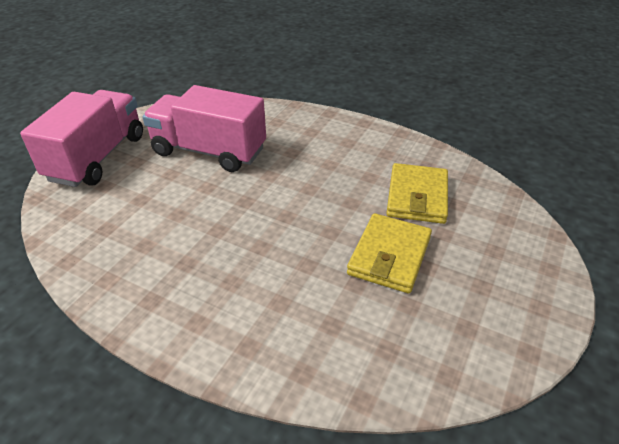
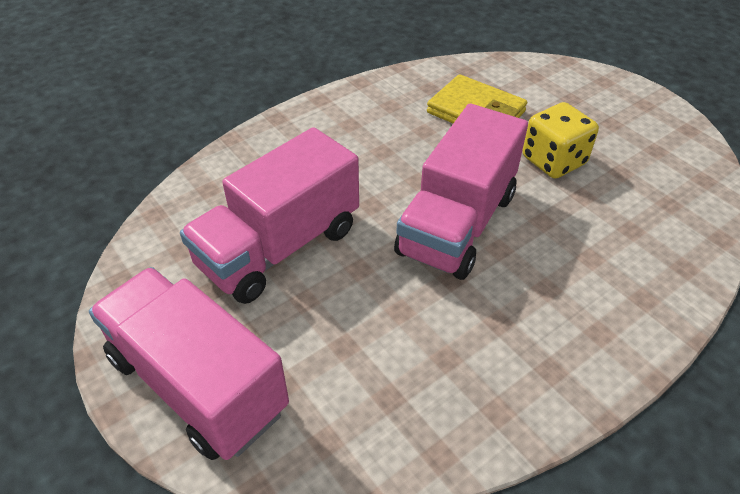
camera: 65 degrees left, 5 degrees up
yellow wallet [347,213,432,293] -> yellow dice [522,102,599,179]
none -> pink truck [394,104,528,280]

